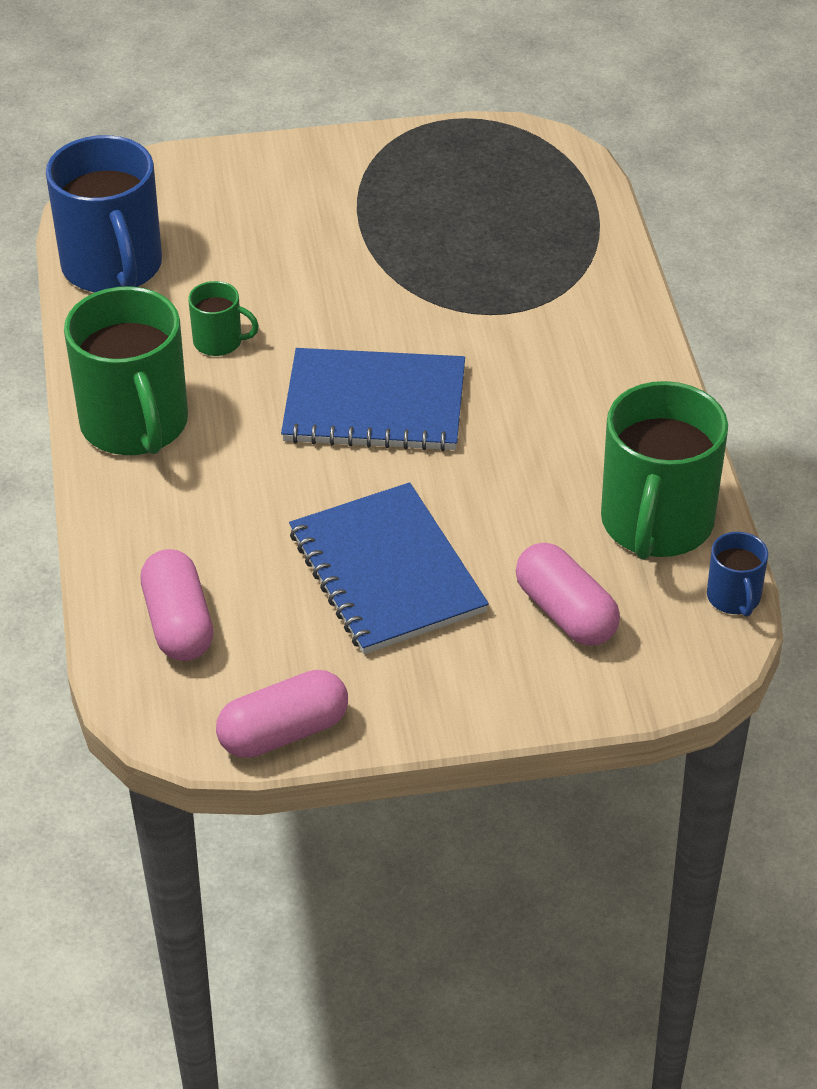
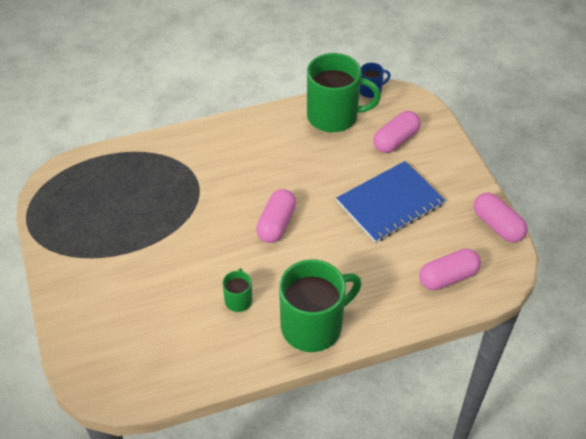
camera: 100 degrees left, 5 degrees up
blue mug [46,135,162,293] -> none
blue notebook [281,348,465,451] -> pink capsule [256,189,296,243]

